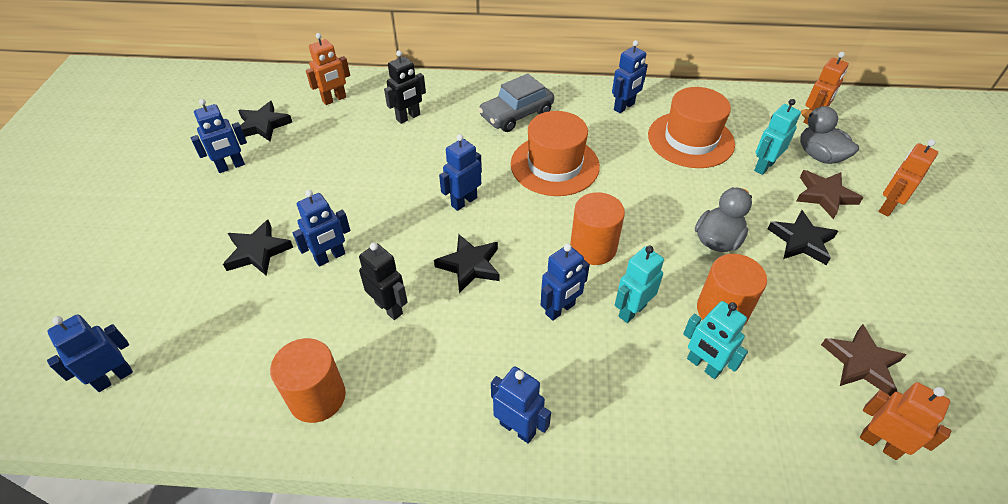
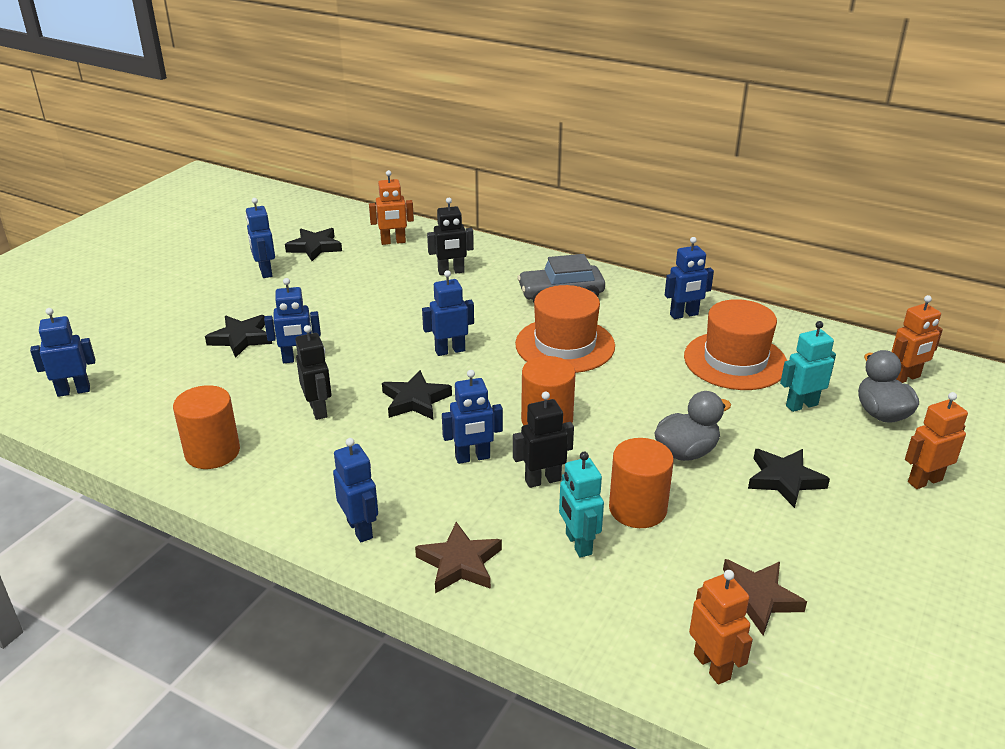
camera: 25 degrees right, 15 degrees down
blue robot [191,99,247,173] -> blue robot turned 75 degrees clockwise [246,198,275,278]
turquoise robot [615,246,664,323] -> black robot [513,391,574,488]
brown star [797,170,864,219] -> brown star moved to [415,522,502,593]

